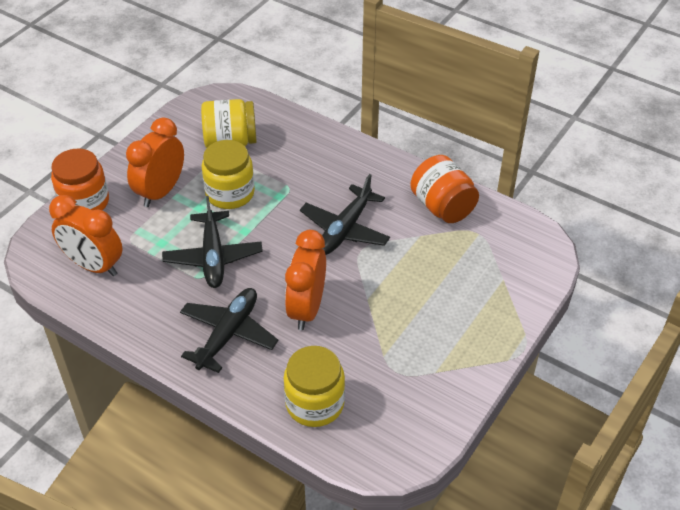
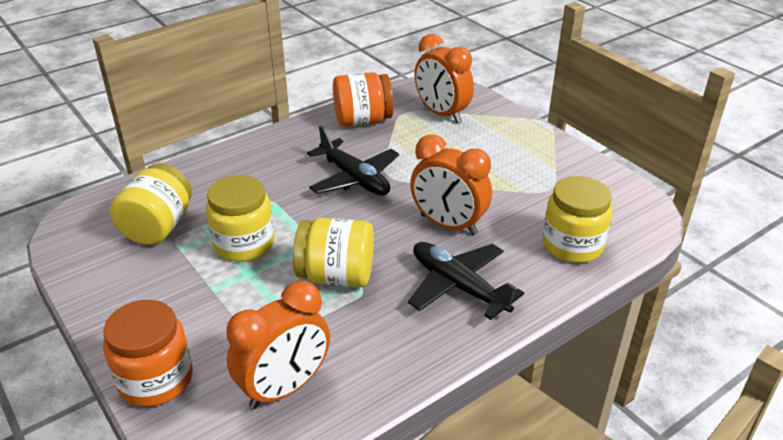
camera: 70 degrees left, 10 degrees down
orange clock [126,117,184,207] -> orange clock moved to [414,34,474,123]
black plane [162,196,263,288] -> yellow jar [293,218,374,287]

